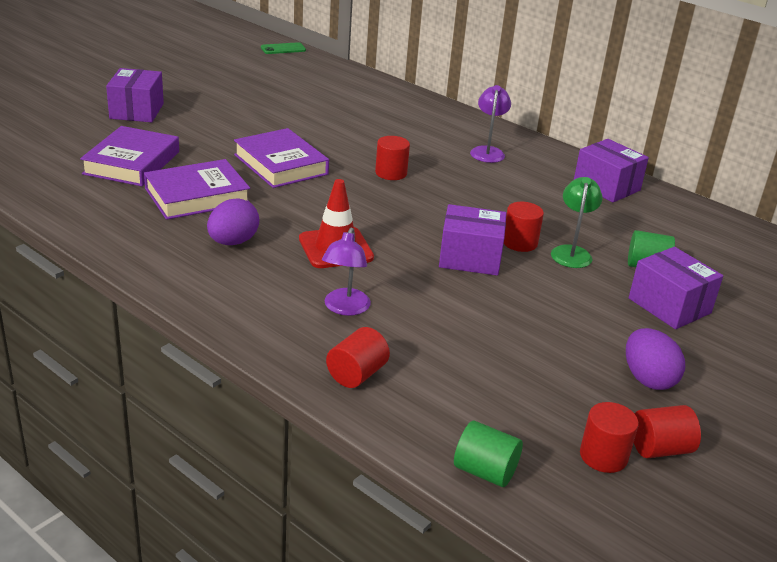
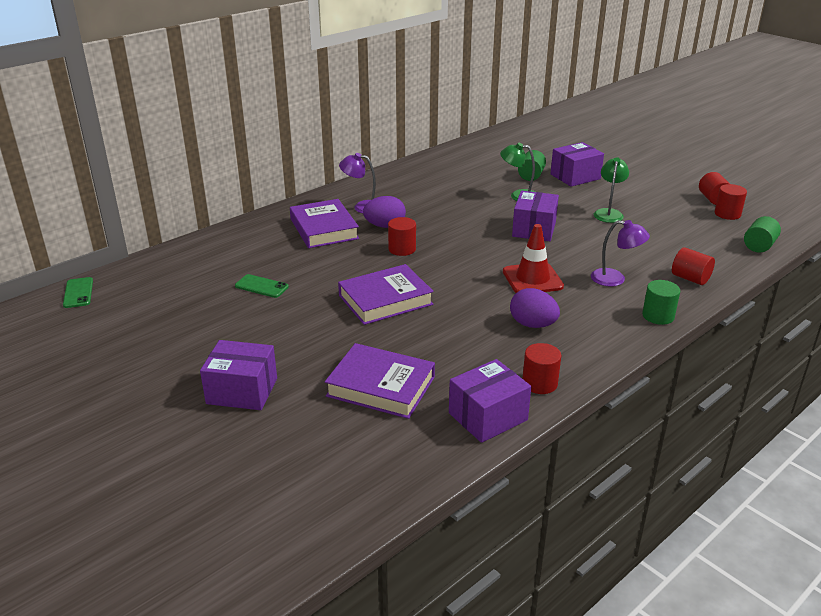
camera: 80 degrees left, 0 degrees up
purple book [144,159,250,220] -> purple book moved to [290,199,359,248]
red cylinder [504,202,544,252] -> red cylinder moved to [522,343,561,394]
purple box [574,139,649,202] -> purple box moved to [449,359,531,443]
purple egg [626,328,685,390] -> purple egg moved to [363,196,406,228]
none -> green phone [235,274,289,298]
none -> green lamp [594,157,629,223]
none -> green cylinder [642,280,680,325]

